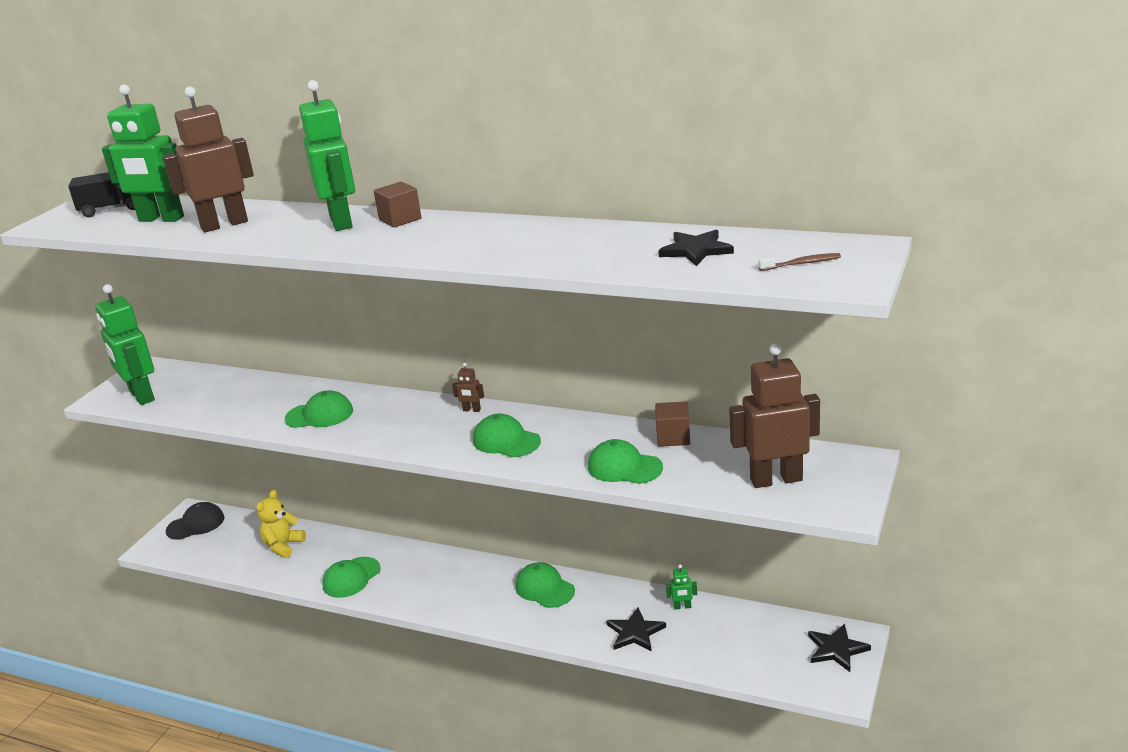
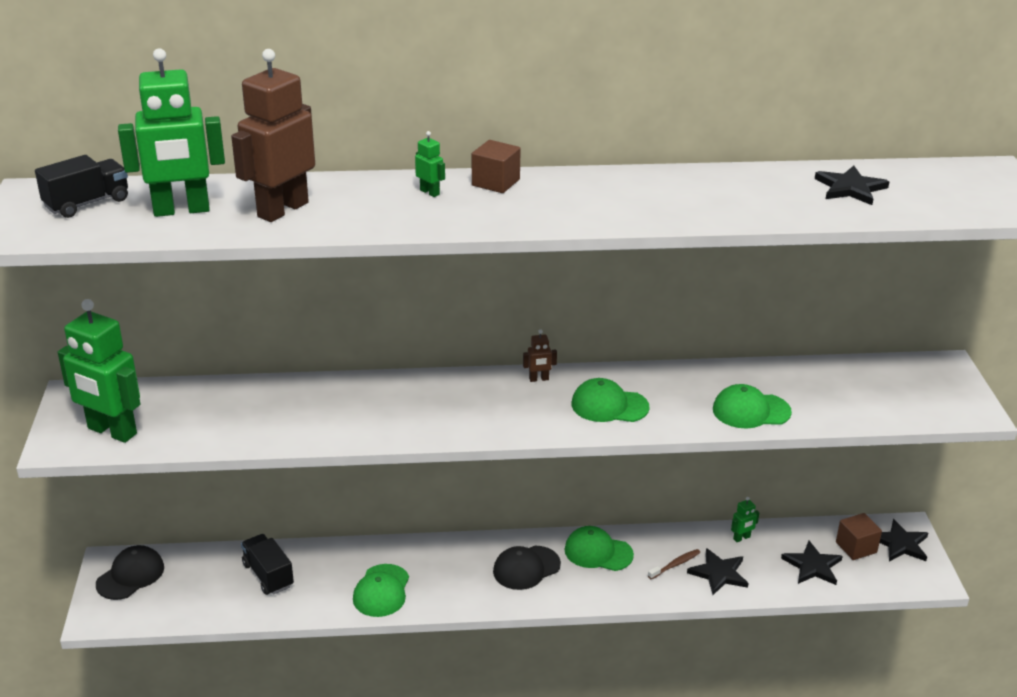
camera: 30 degrees left, 5 degrees up
yellow teddy bear [256,490,306,558] -> black truck [241,534,294,595]
green cap [285,390,353,428] -> none
green robot [299,80,355,231] -> green robot [415,131,445,197], size x0.41
brown cube [655,401,690,447] -> brown cube moved to [836,513,882,560]
brown robot [729,343,820,488] -> none
brown toothbrush [758,253,841,271] -> brown toothbrush moved to [648,549,700,579]
none -> black cap [493,546,561,590]
none -> black star [781,541,843,585]

